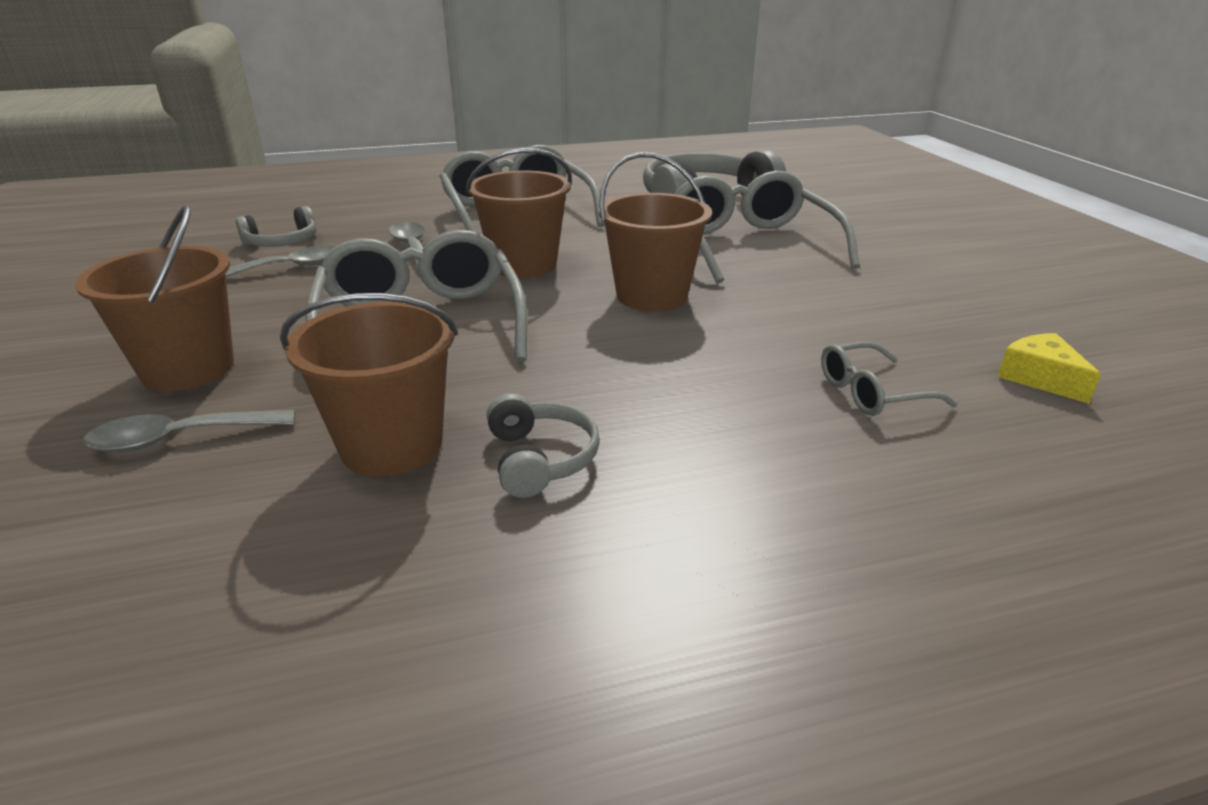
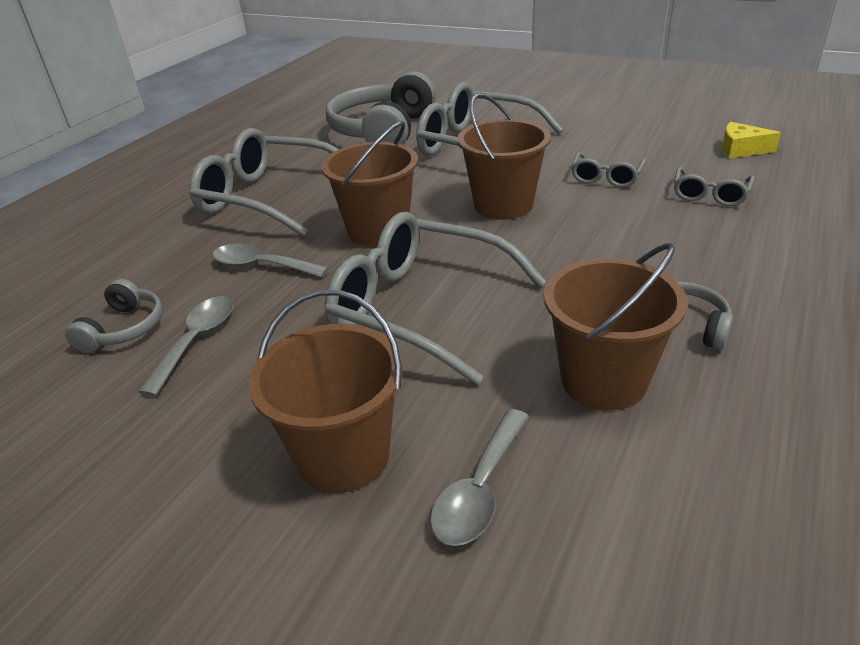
camera: 45 degrees left, 5 degrees up
none -> grey glasses [571,152,646,187]

